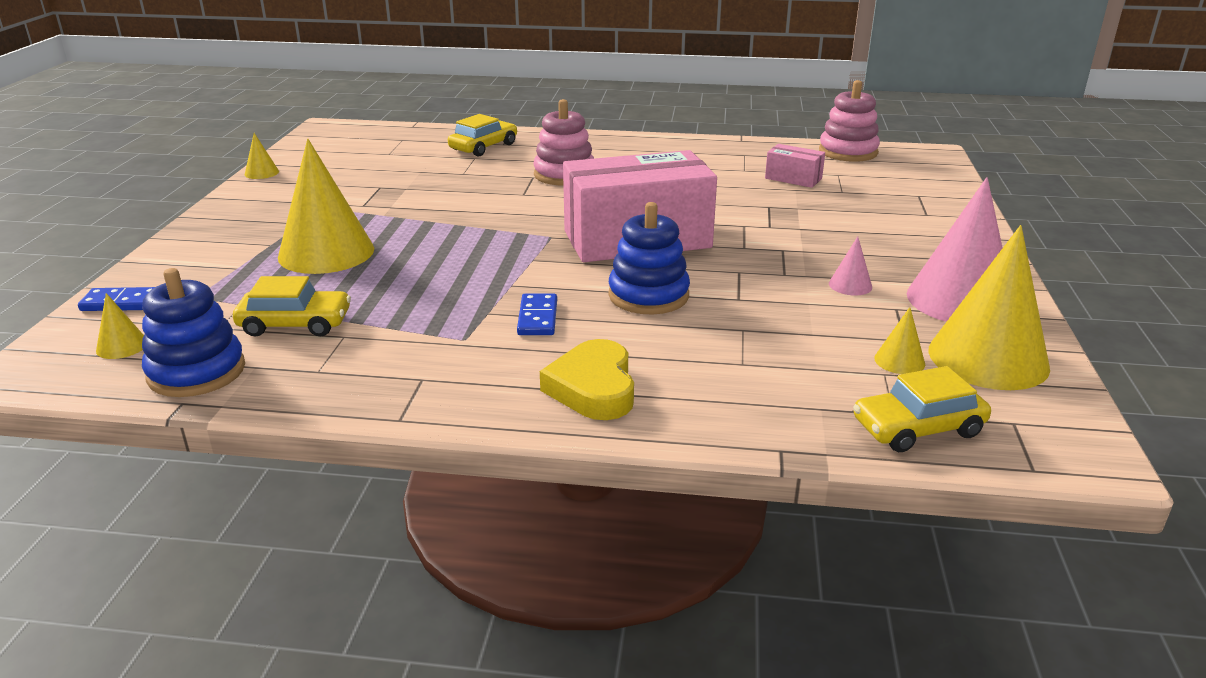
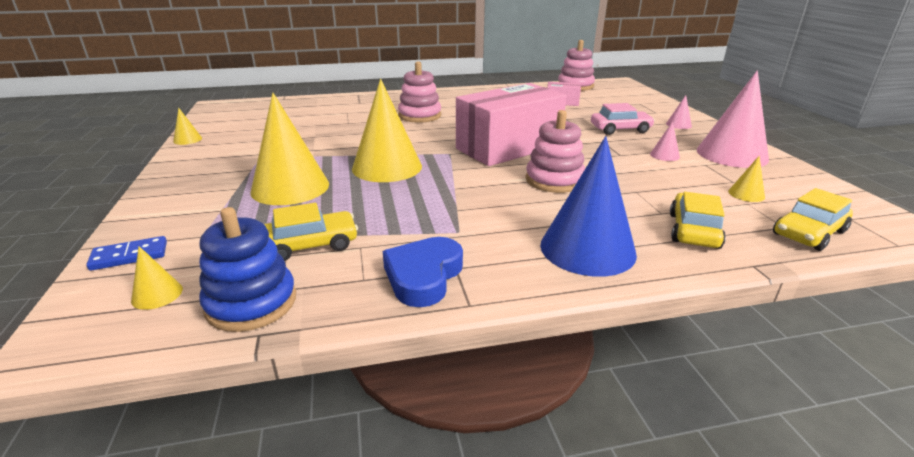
camera: 20 degrees left, 0 degrees up
yellow car [448,114,517,156] -> yellow car moved to [670,192,726,249]
blue domino [517,294,557,335] -> none
yellow heart [540,339,634,420] -> blue cone [540,136,637,277]
blue stacking toy [608,202,690,315] -> pink stacking toy [526,110,585,193]
yellow cone [928,225,1050,390] -> yellow cone moved to [352,79,422,182]
none -> blue heart [383,237,463,307]
none -> pink car [591,103,655,135]
none -> pink cone [666,95,692,129]

